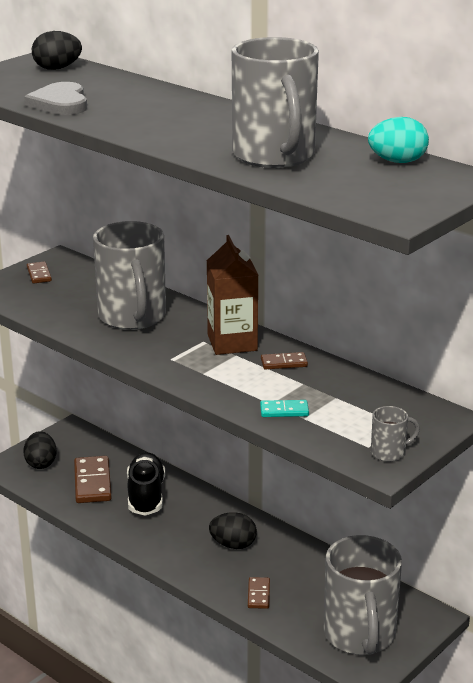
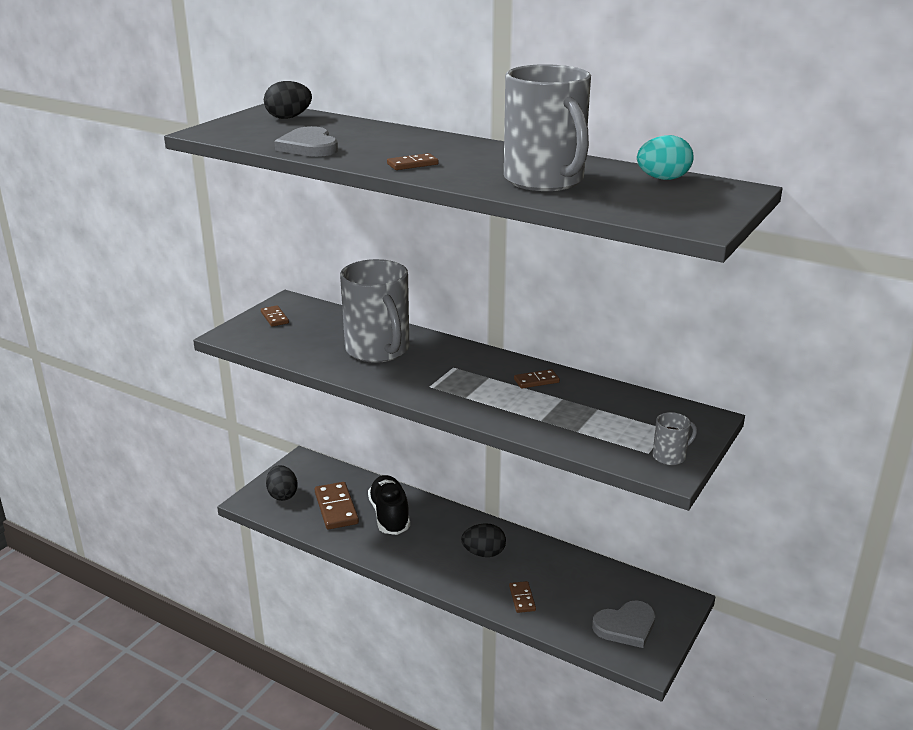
camera: 10 degrees left, 0 degrees up
brown carton [207,235,258,355] -> none
turquoise domino [260,400,309,417] -> none
grey mug [323,535,402,655] -> grey heart [592,600,655,648]
none -> brown domino [387,153,439,170]

